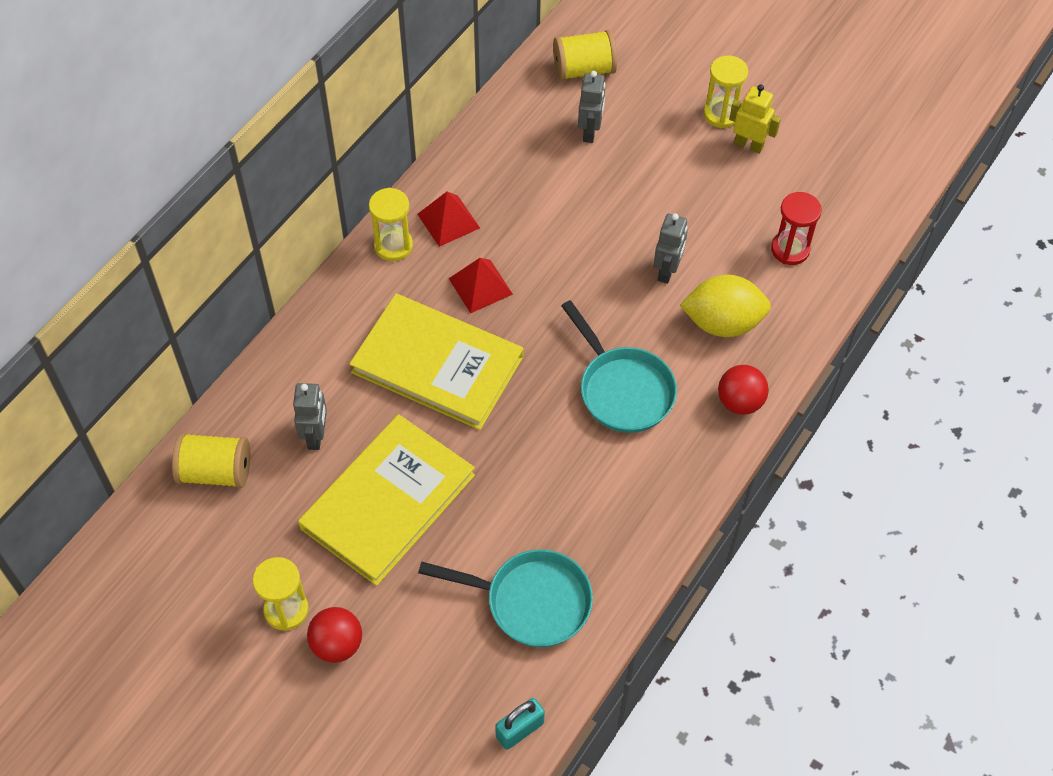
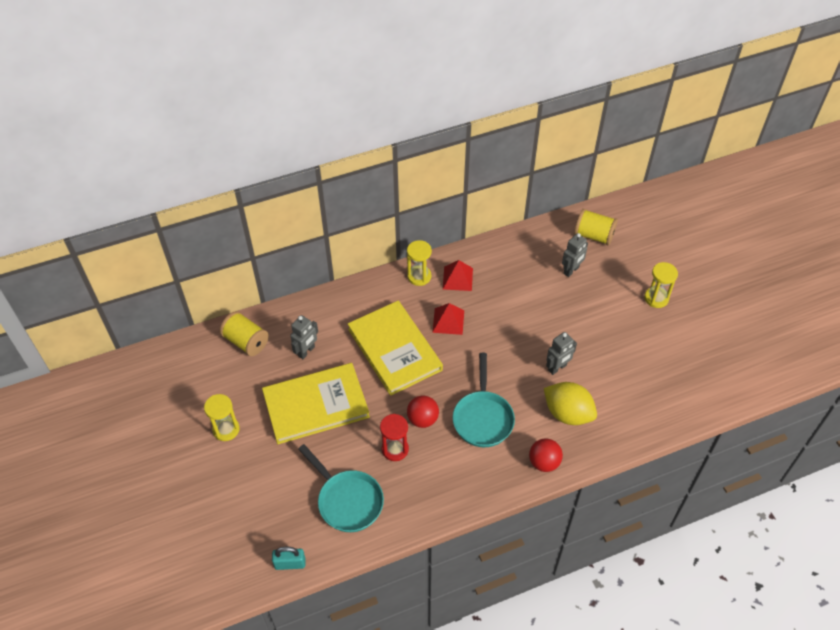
camera: 35 degrees right, 5 degrees down
red ball [307,607,362,663] -> red ball moved to [407,396,439,428]
yellow robot [729,84,781,154] -> none
red hourglass [771,192,822,265] -> red hourglass moved to [380,414,409,461]

